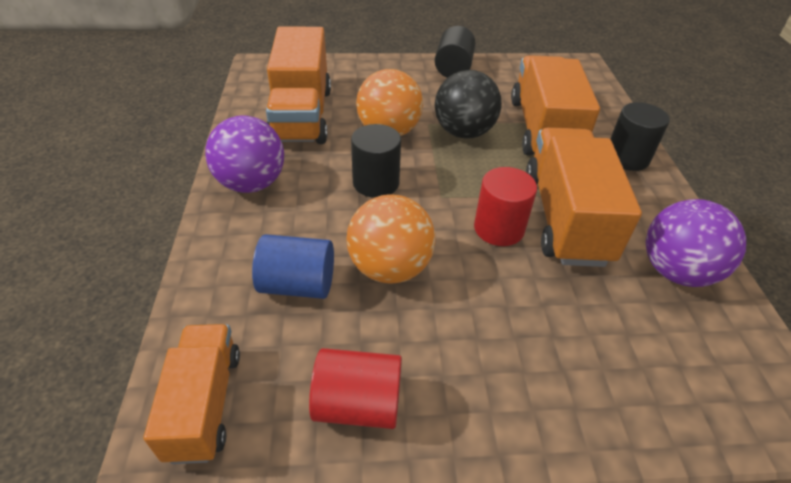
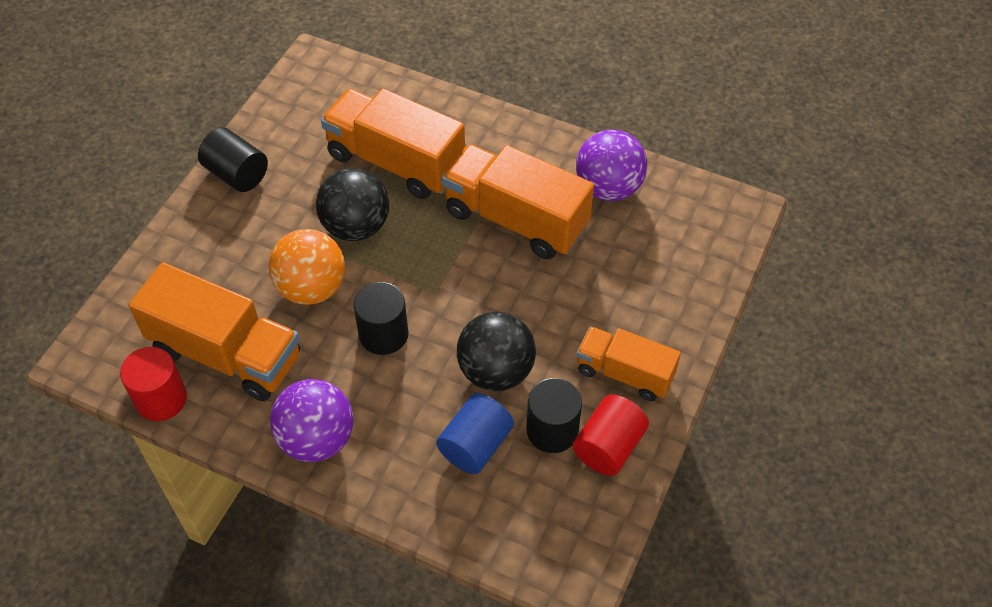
camera: 60 degrees left, 10 degrees up
orange truck [143,324,240,464] -> orange truck moved to [576,326,681,401]
orange ball [347,194,436,283] -> black ball [457,312,536,391]
red cylinder [474,167,537,246] -> red cylinder moved to [120,347,187,421]
black cylinder [610,102,670,171] -> black cylinder moved to [527,378,582,453]

